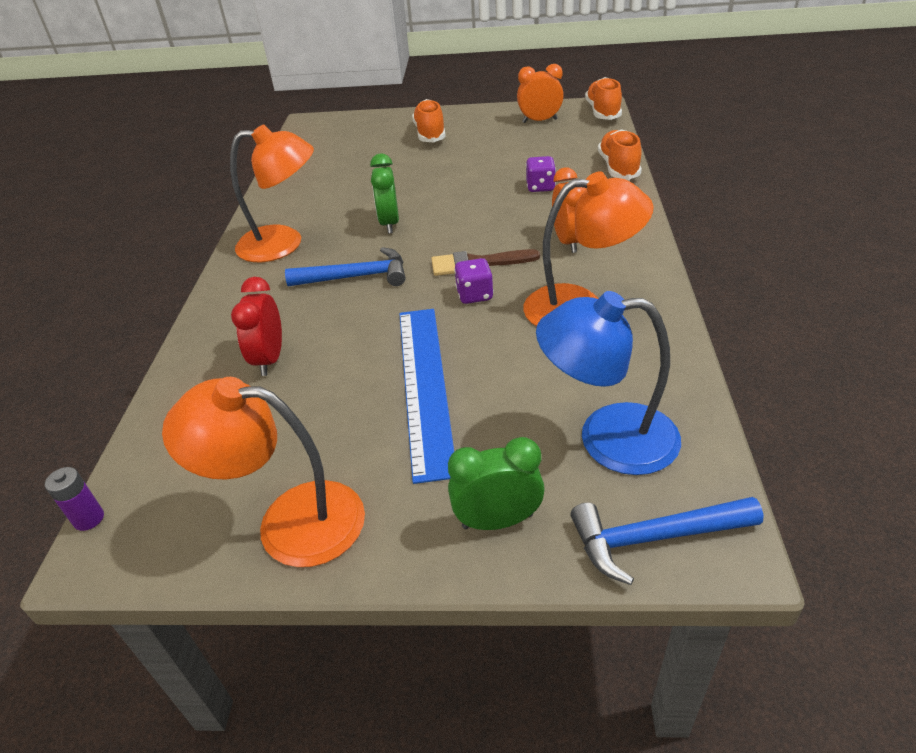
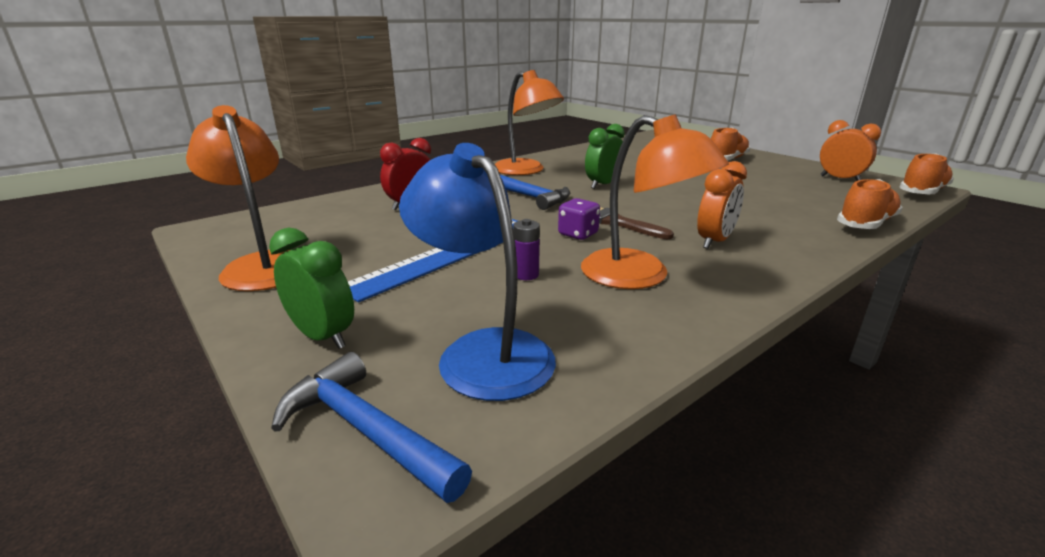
camera: 45 degrees right, 15 degrees down
purple battery [45,467,104,531] -> purple battery moved to [513,219,540,280]
purple dice [526,156,556,192] -> none

